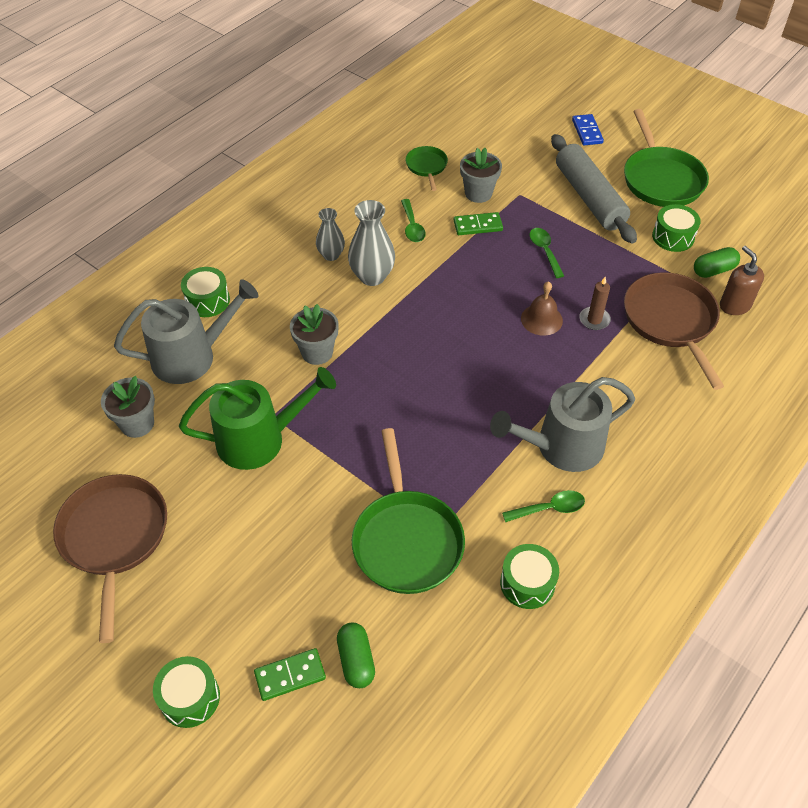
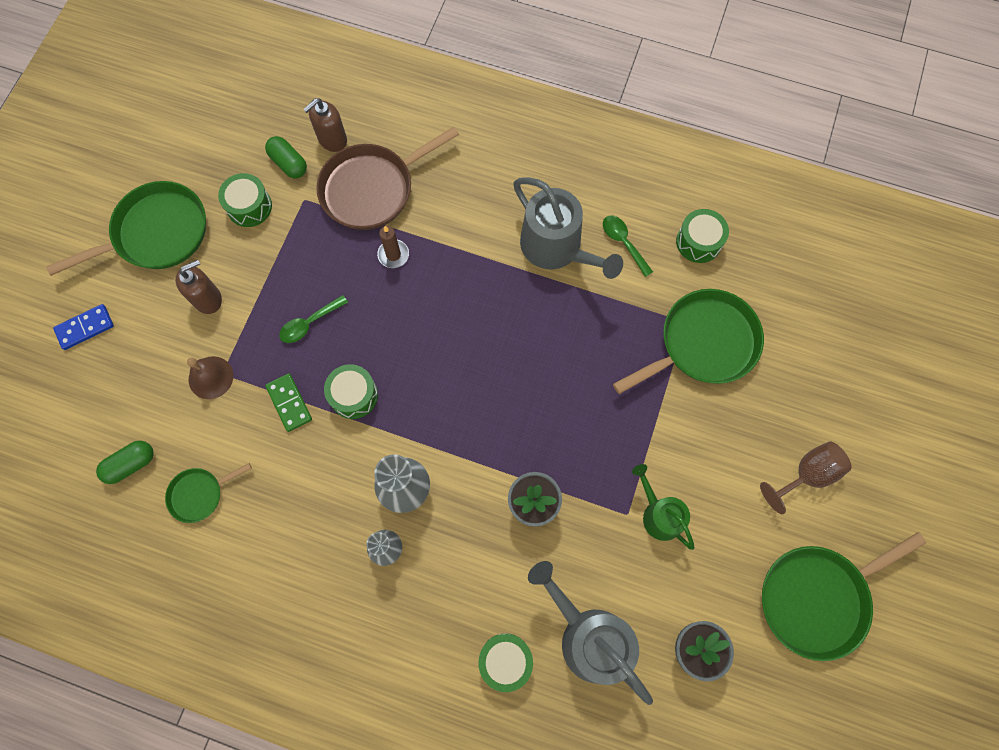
camera: 110 degrees left, 20 degrees up
brown pan [53,474,167,643] -> green pan [762,532,926,661]
green drum [153,656,220,728] -> green drum moved to [324,364,378,419]
green watering can [179,367,336,470] -> green watering can [632,464,694,550], size x0.60
green domino [254,648,326,701] -> none
green capsule [337,623,375,688] -> green capsule moved to [96,441,154,484]
green spoon [401,199,426,242] -> none
grey flower pot [460,148,502,203] -> none
brown bell [521,281,563,336] -> brown bell moved to [187,356,233,399]
grey rolling pin [551,134,637,244] -> brown soap dispenser [176,260,222,314]
none -> brown goblet [760,441,852,514]

